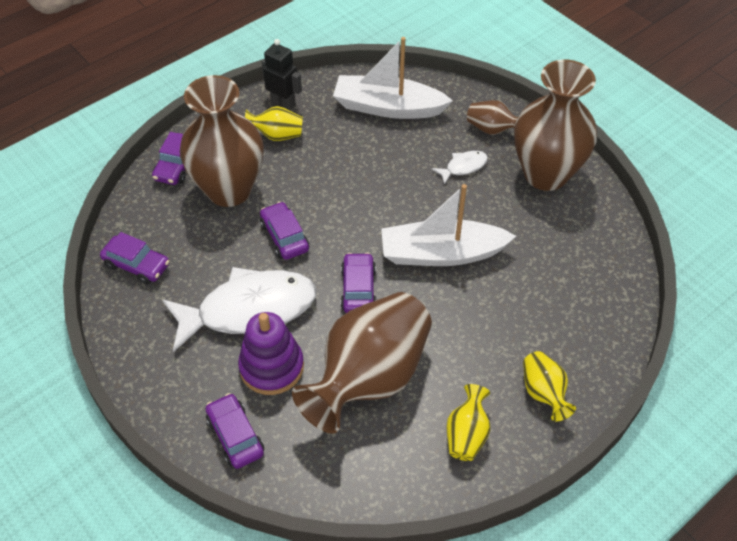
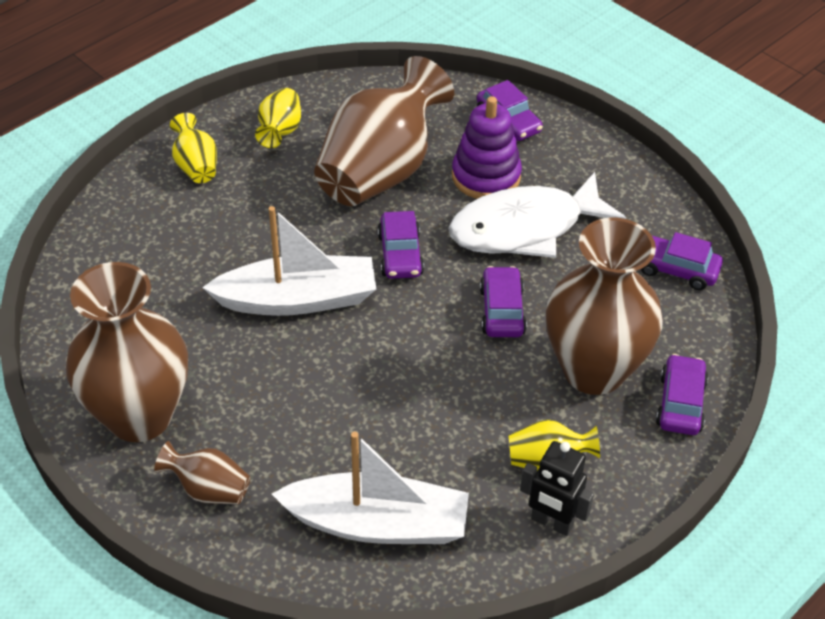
camera: 175 degrees right, 5 degrees down
purple car [260,201,309,260] -> purple car turned 150 degrees counterclockwise [480,266,527,337]
white fish [432,151,488,185] -> none

